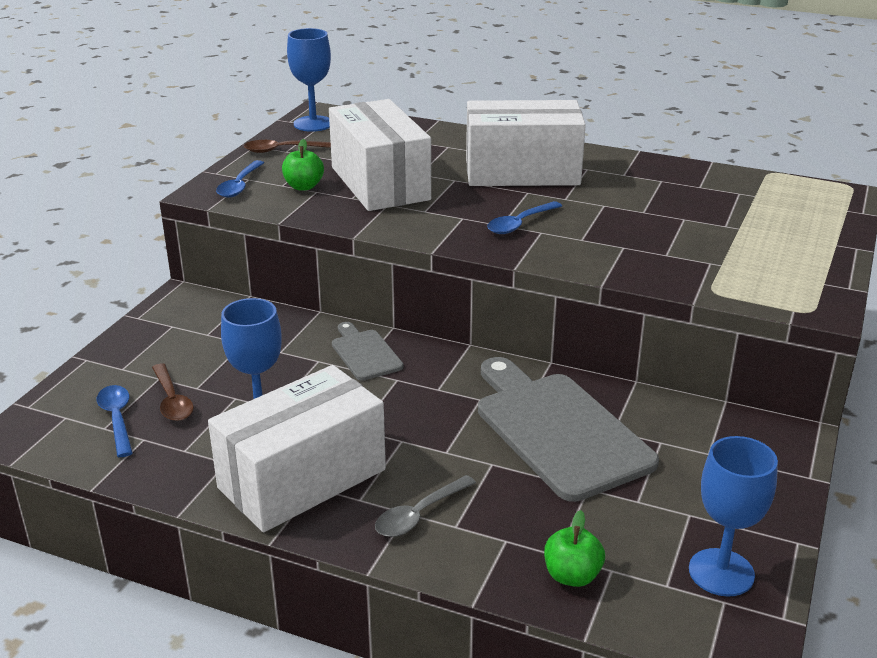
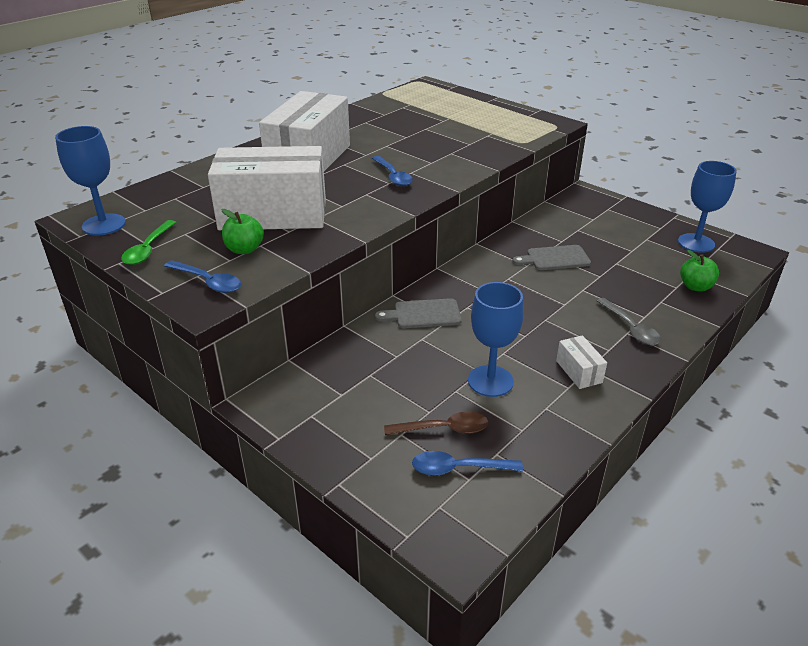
camera: 70 degrees left, 5 degrees up
white box [208,365,386,532] -> white box [556,335,607,389], size x0.40
brown spoon [244,140,331,153] -> green spoon [121,220,176,265]
grey cutting board [478,357,659,502] -> grey cutting board [513,245,591,270], size x0.49

